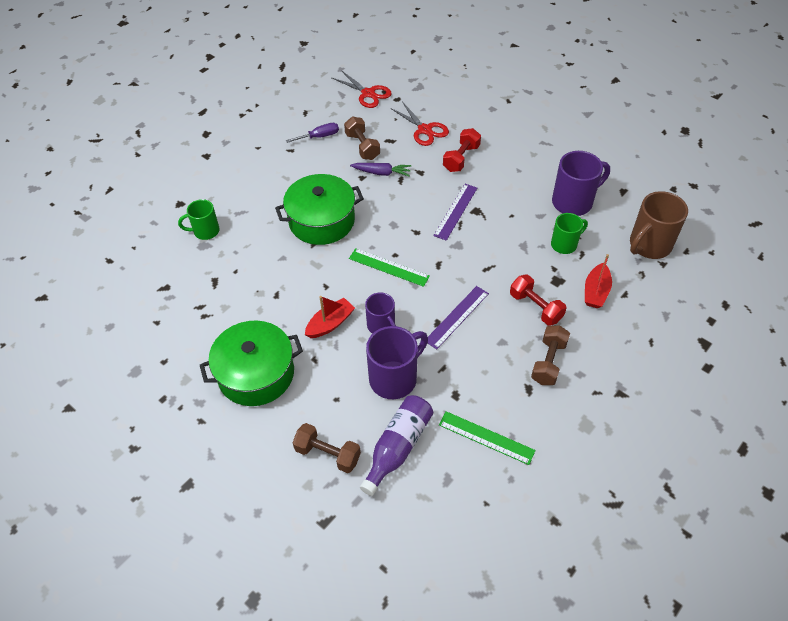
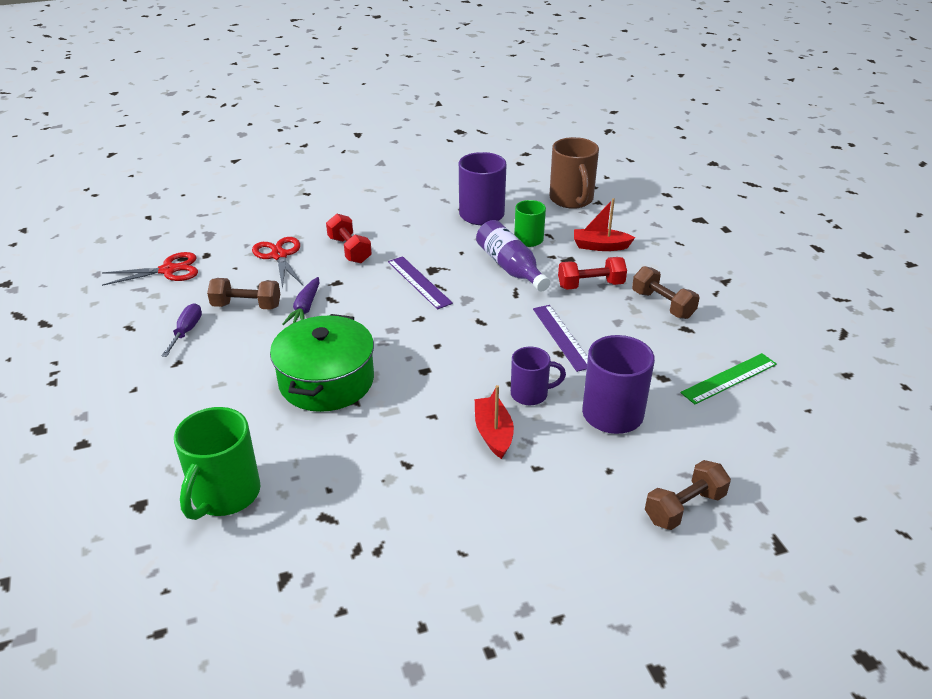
camera: 60 degrees left, 15 degrees down
green mug [178,199,219,240] -> green mug [174,407,261,520], size x1.61
green pot [200,321,303,406] -> none
green ruler [349,248,430,287] -> none
purple carrot [350,163,411,177] -> purple carrot turned 150 degrees clockwise [282,277,319,325]
purple bottle [360,395,433,496] -> purple bottle moved to [476,220,550,292]
red scissors [390,102,449,146] -> red scissors turned 105 degrees counterclockwise [252,237,303,289]
red boat [585,254,612,308] -> red boat turned 135 degrees clockwise [574,198,635,251]

